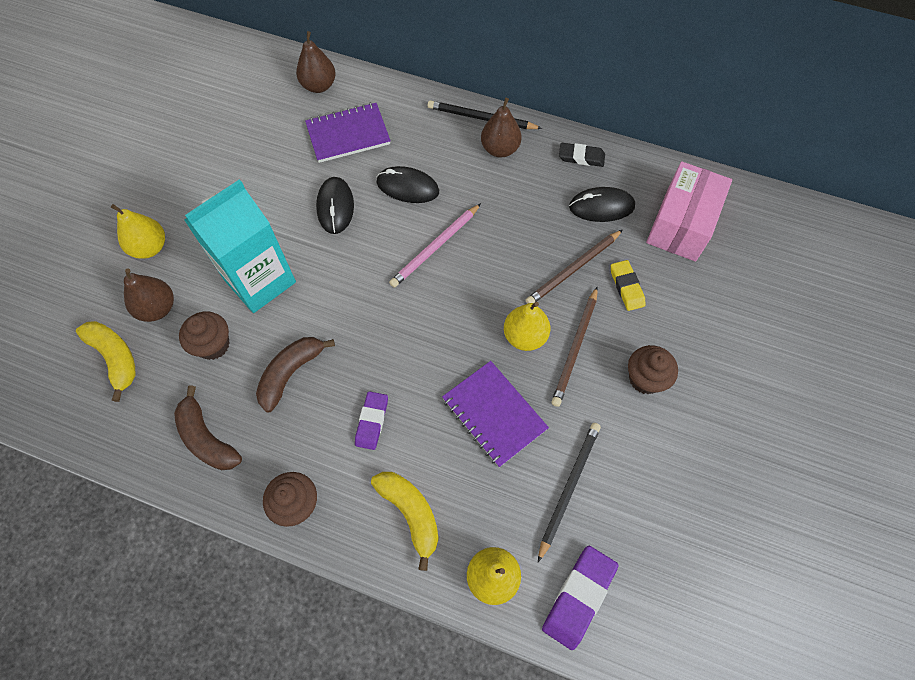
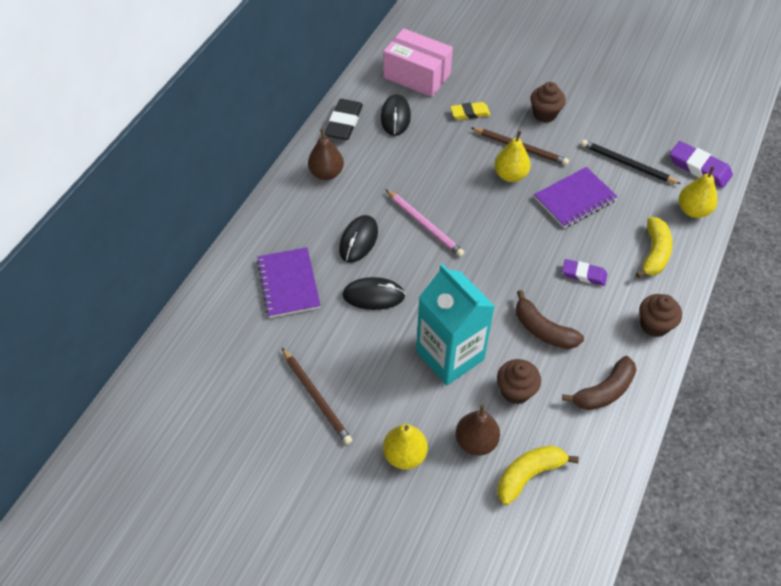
camera: 85 degrees left, 10 degrees down
brown pear [296,31,336,93] -> none
yellow banana [371,472,439,571] -> yellow banana turned 135 degrees clockwise [635,217,673,278]
black pencil [427,100,542,129] -> none
brown pencil [525,230,623,304] -> brown pencil moved to [282,348,352,445]
black eraser [559,143,605,167] -> black eraser [325,99,363,140], size x1.52

